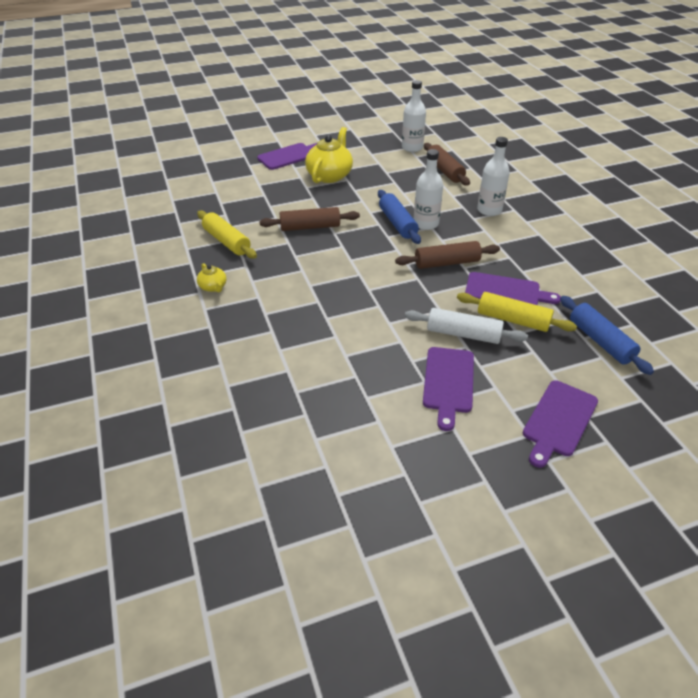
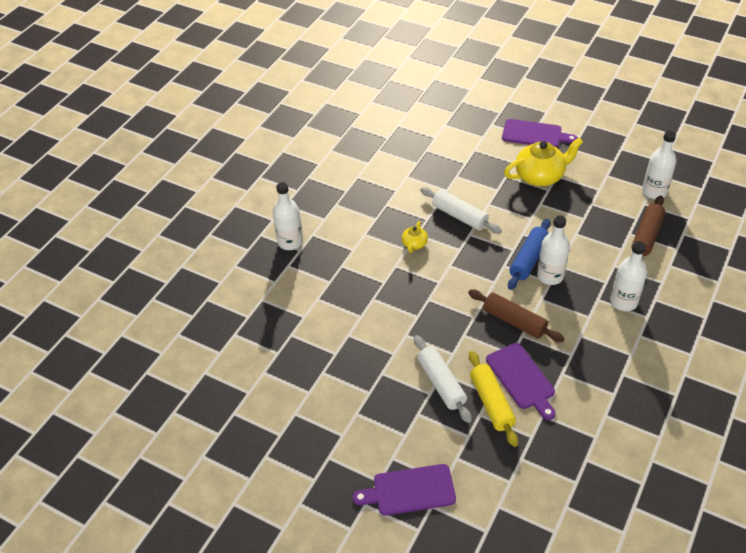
camera: 50 degrees right, 5 degrees up
yellow rolling pin [197,210,257,259] -> none
yellow teapot [197,263,227,292] -> yellow teapot moved to [402,221,428,253]
brown rolling pin [259,207,360,231] -> white rolling pin [420,187,502,234]
purple cutting board [423,347,474,431] -> none
blue rolling pin [560,296,654,375] -> none
none -> white bottle [273,182,303,250]

